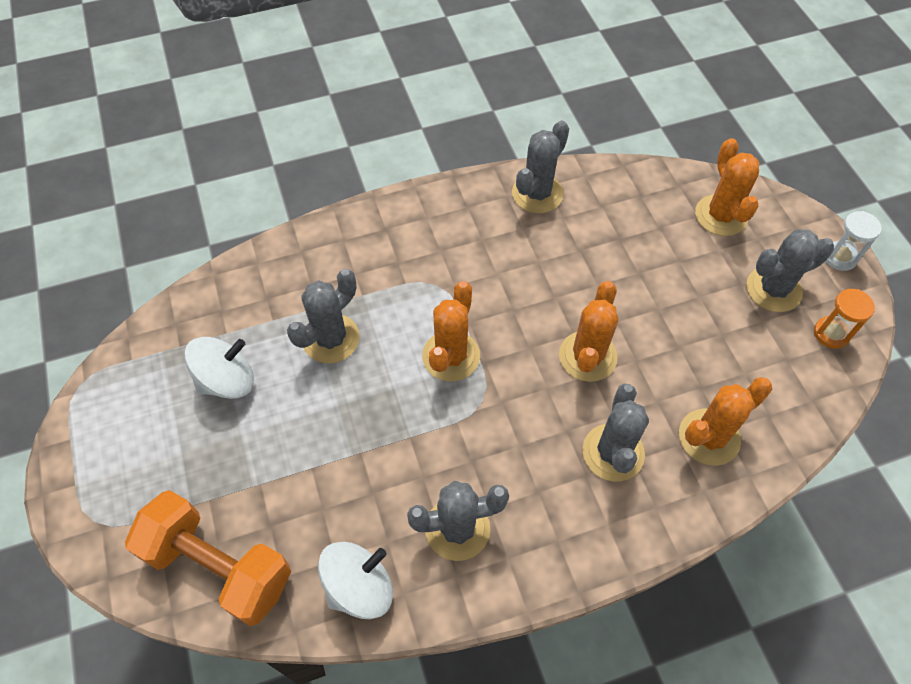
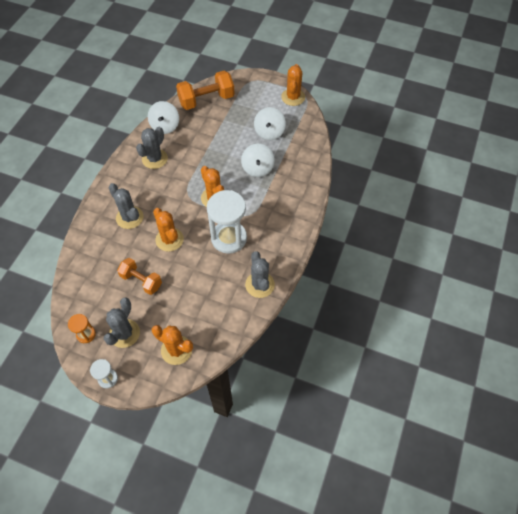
camera: 130 degrees right, 0 degrees up
grey cactus [287,269,360,363] -> white spinning top [241,144,275,177]
orange cactus [679,377,772,466] -> orange cactus moved to [281,64,305,106]
none -> orange dumbbell [117,258,162,295]
none -> white hourglass [207,190,247,254]

